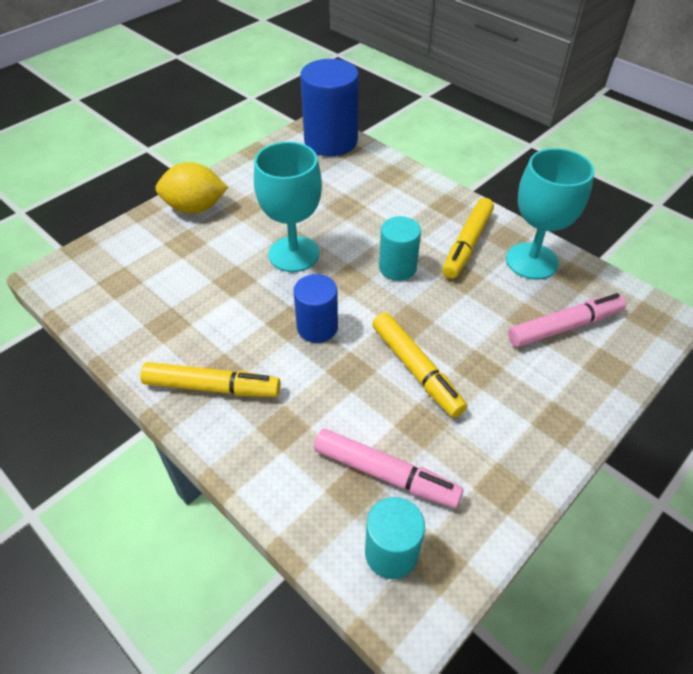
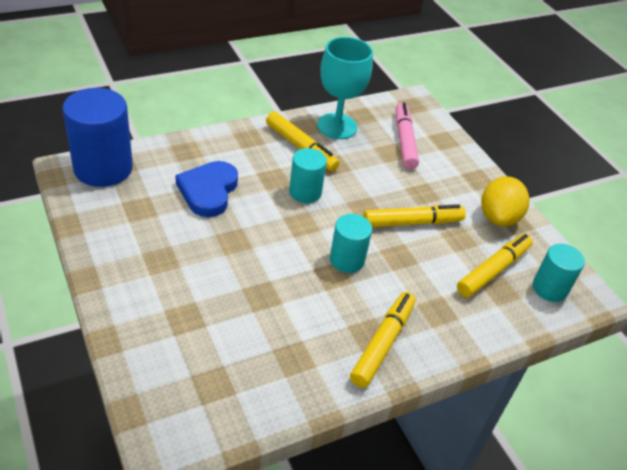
camera: 75 degrees left, 5 degrees down
yellow lemon [155,162,228,213] -> yellow lemon moved to [481,176,530,226]
turquoise goblet [254,142,322,272] -> none
blue cylinder [293,274,338,343] -> turquoise cylinder [330,214,372,273]
pink marker [314,429,463,508] -> yellow marker [457,234,533,297]
none -> blue heart [175,161,238,217]

